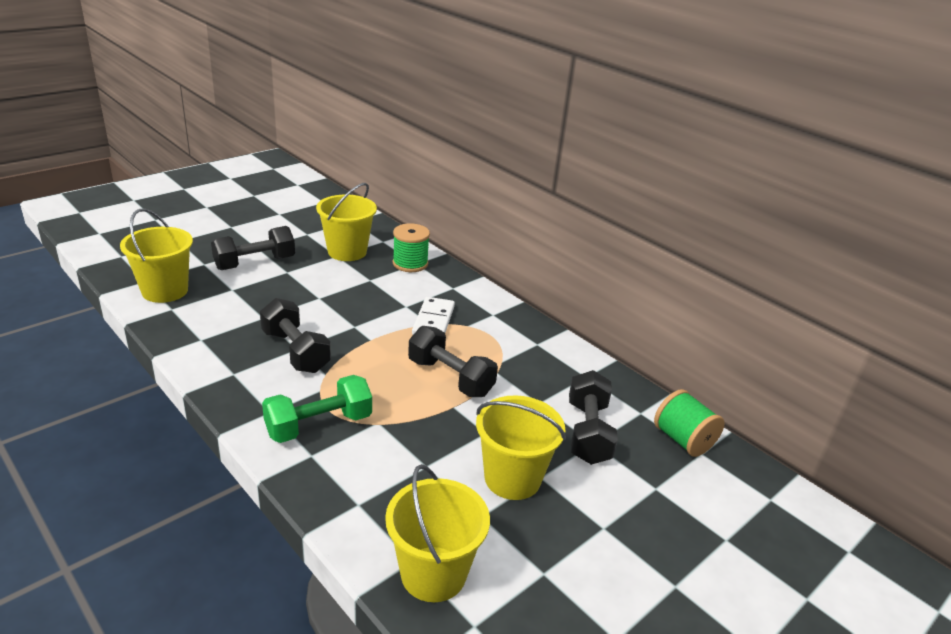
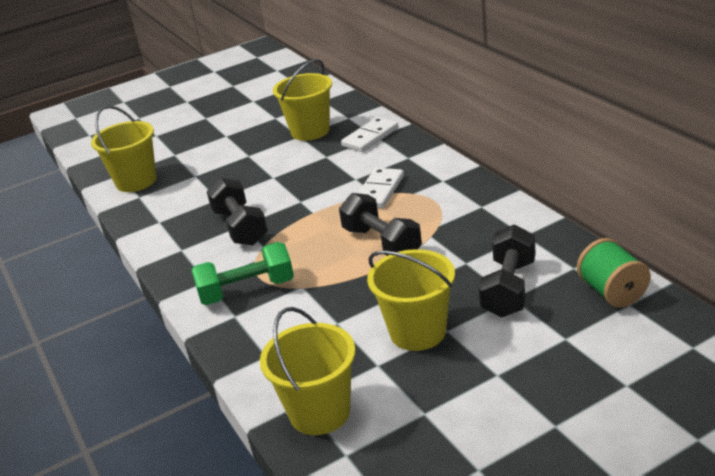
camera: 20 degrees right, 0 degrees up
black dumbbell [211,226,295,270] -> none
green spool [393,223,430,272] -> white domino [341,117,398,152]

